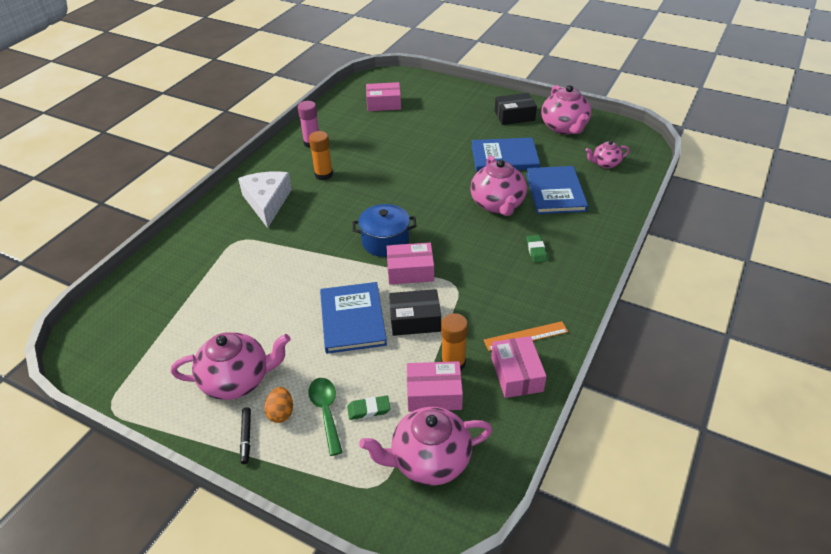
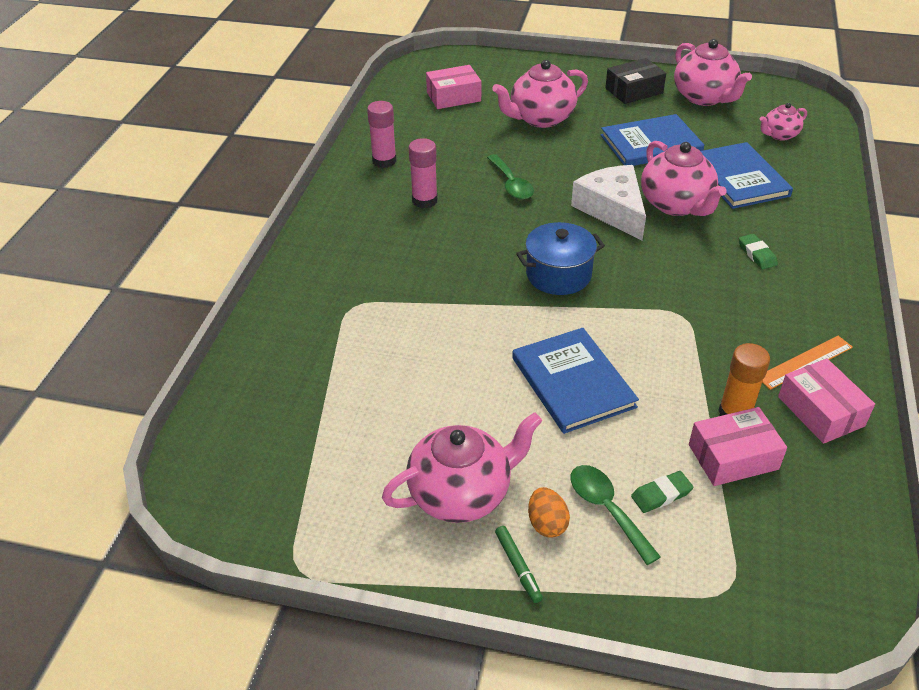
camera: 15 degrees left, 0 degrees up
white cheese [238,171,292,228] -> white cheese moved to [571,165,646,241]
black marker [240,407,251,464] -> green marker [495,526,543,603]
orange glue stick [309,131,333,180] -> pink glue stick [409,138,438,208]
pink teapot [359,407,492,486] -> pink teapot moved to [492,60,588,128]
pink box [386,243,434,284] -> none
black box [389,289,441,336] -> none
none -> green spoon [487,154,534,200]

